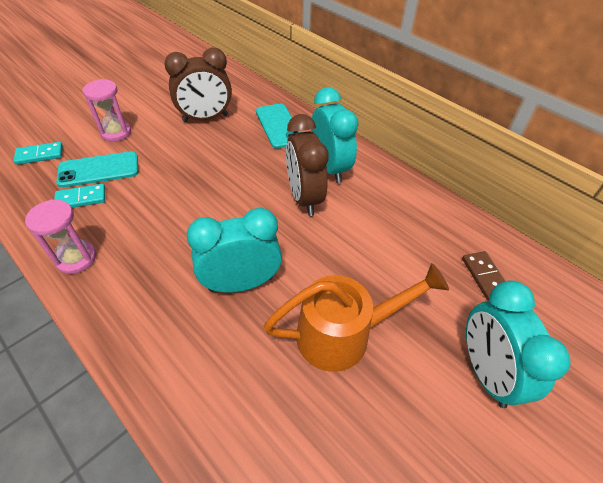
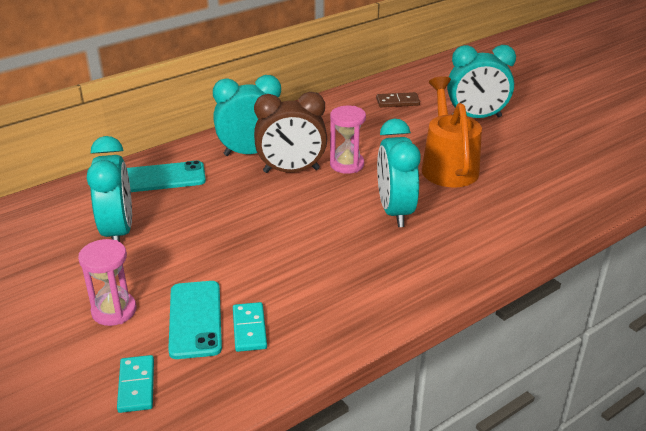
camera: 80 degrees left, 15 degrees down
pink hourglass [25,199,96,274] -> pink hourglass moved to [330,106,366,174]
brown clock [164,47,232,122] -> turquoise clock [87,136,132,242]

